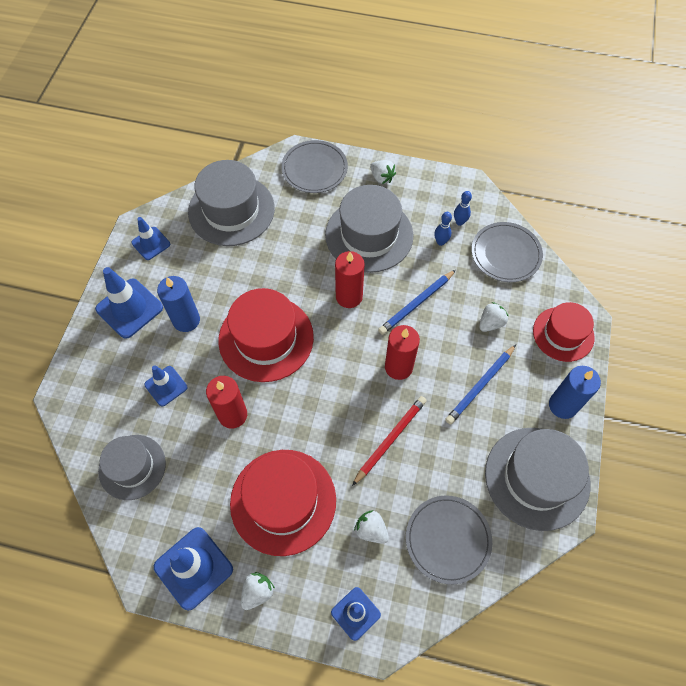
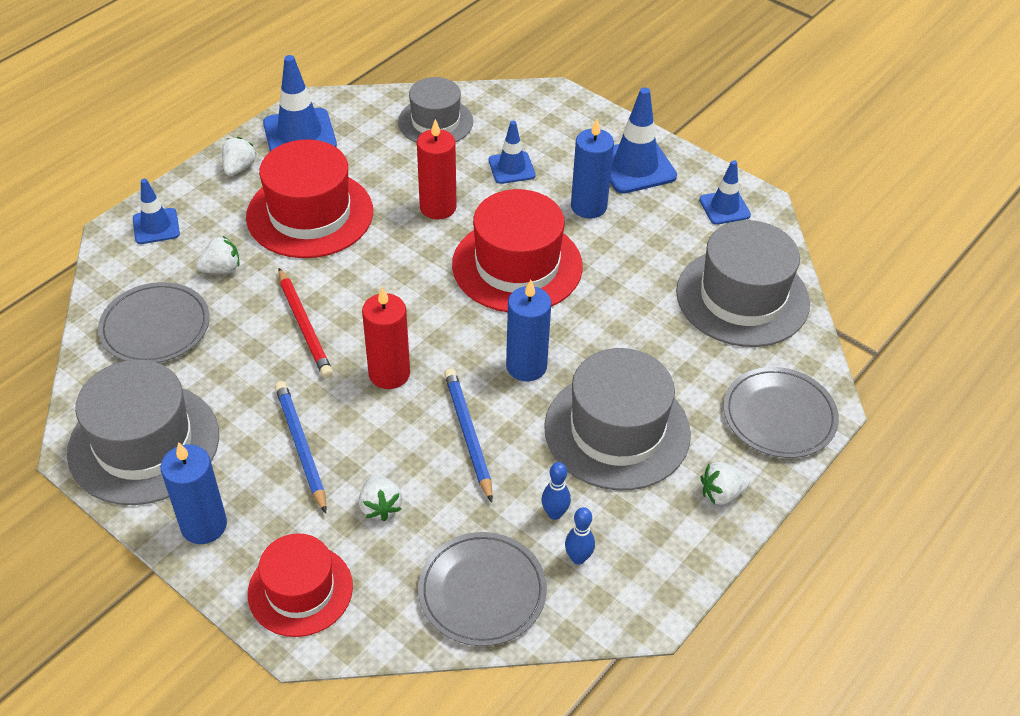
camera: 115 degrees right, 15 degrees down
white strawberry [241,572,275,610] -> white strawberry turned 135 degrees counterclockwise [222,137,257,176]
red candle [335,251,365,308] -> blue candle [506,279,551,381]

